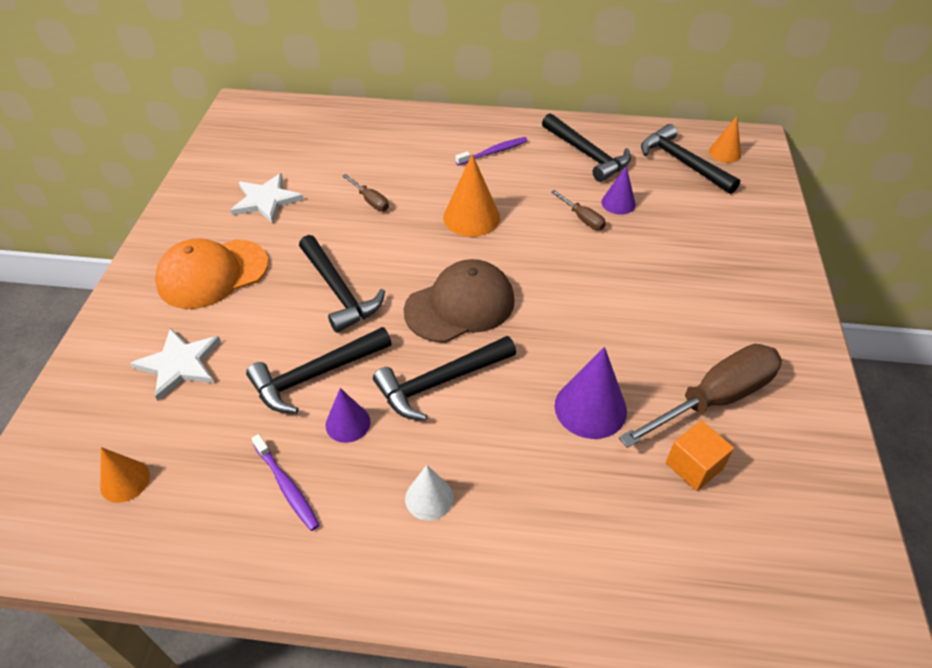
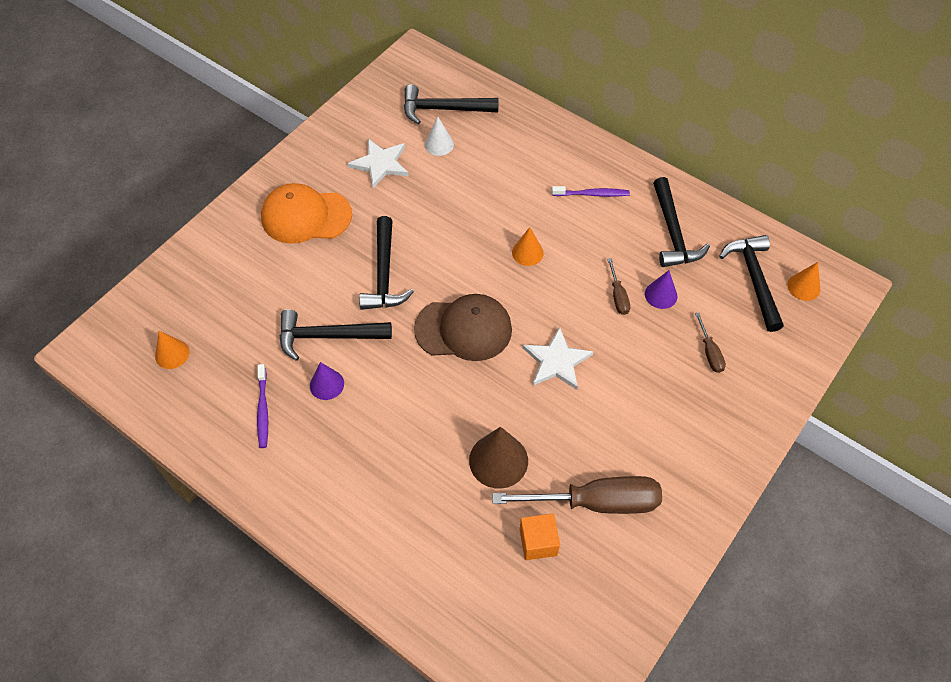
camera: 30 degrees right, 10 degrees up
white star [130,328,221,401] -> white star moved to [523,327,593,390]
brown screwdriver [342,174,389,211] -> brown screwdriver moved to [695,312,726,373]
black hammer [373,336,516,421] -> black hammer moved to [404,84,499,124]
white cone [405,465,454,521] -> white cone moved to [425,117,454,156]
orange cone [443,154,500,237] -> orange cone [512,227,544,266], size x0.61
purple cone [555,347,627,439] -> brown cone [469,427,528,489]

